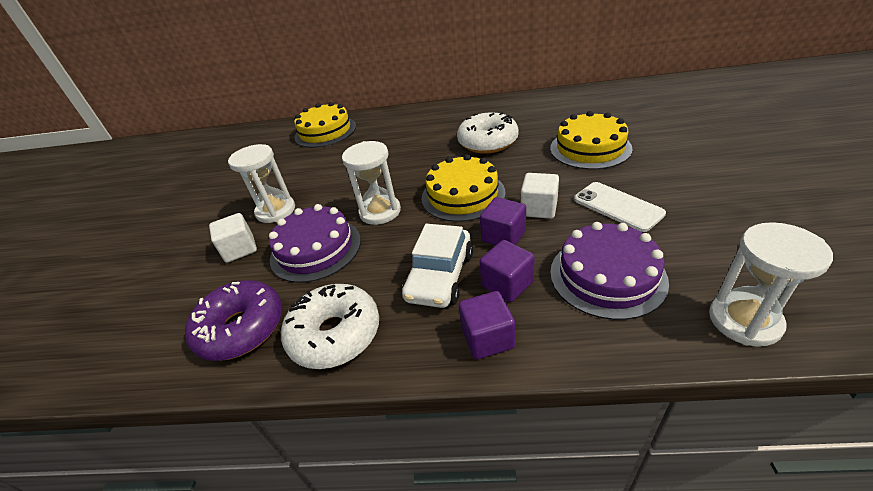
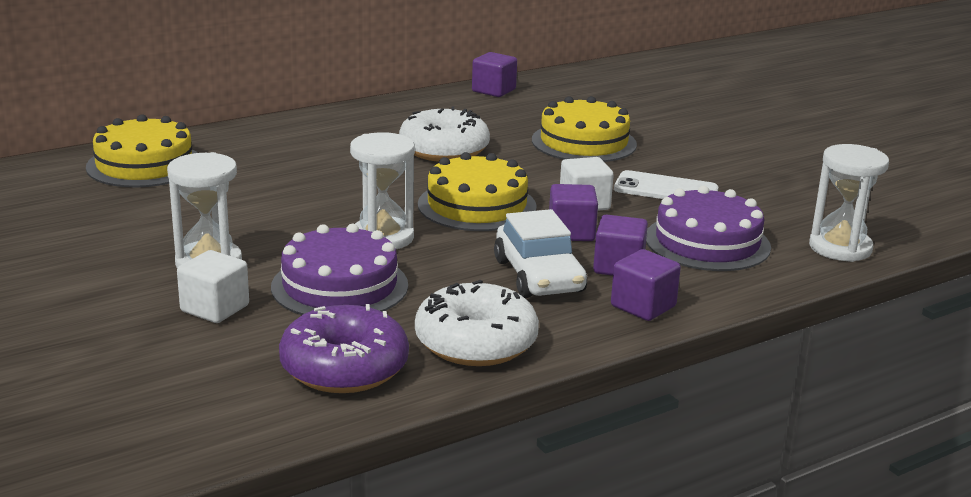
camera: 40 degrees left, 15 degrees down
none -> purple cube [472,52,517,97]

